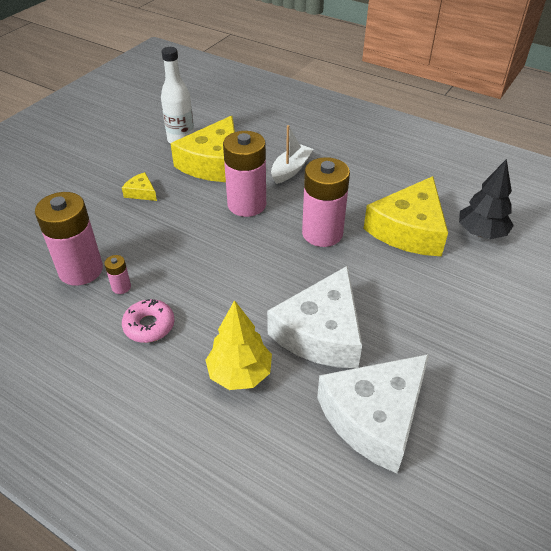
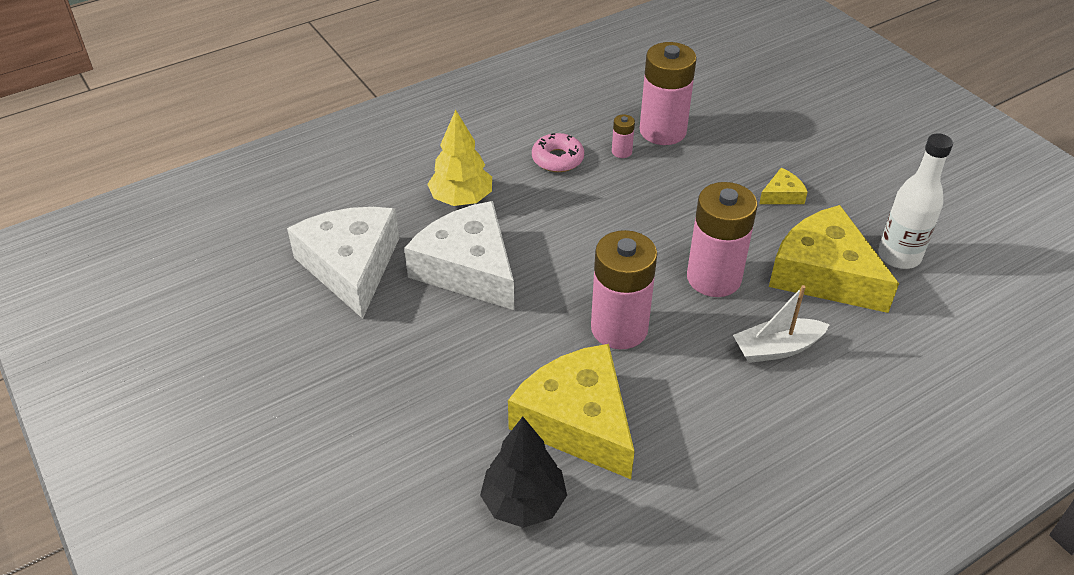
camera: 115 degrees right, 0 degrees up
white boat [271,125,313,184] -> white boat turned 105 degrees clockwise [733,285,830,363]

